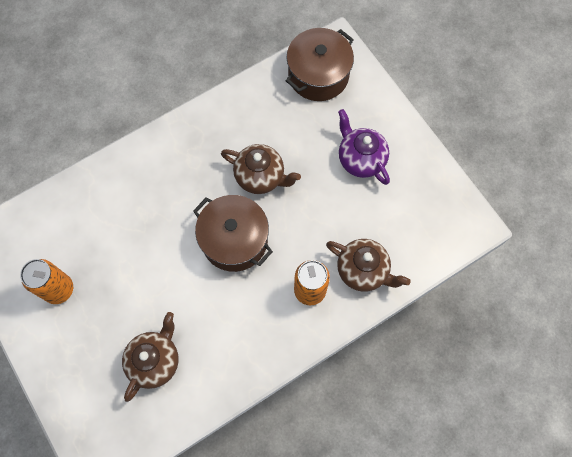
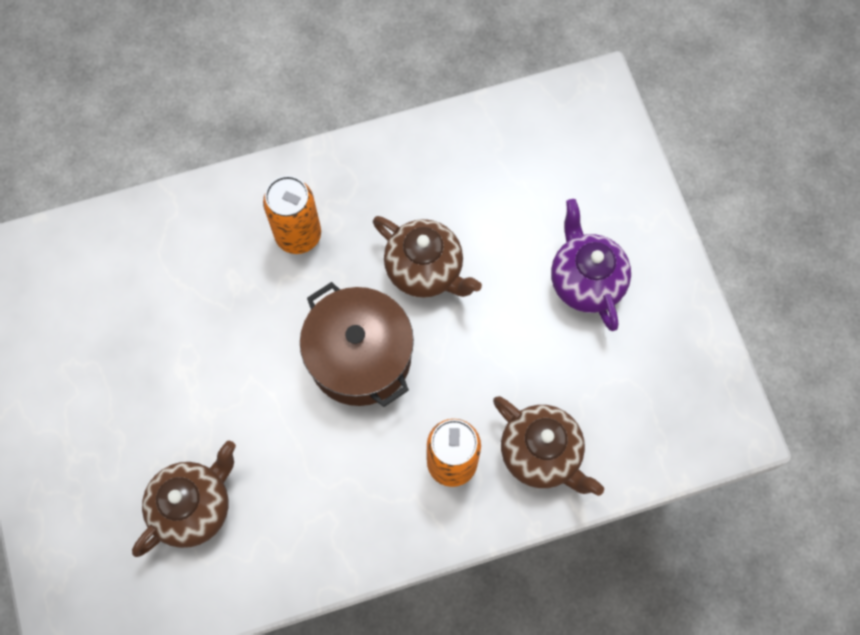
camera: 15 degrees right, 0 degrees up
orange can [20,259,73,304] -> orange can moved to [263,176,321,254]
brown pot [286,28,354,101] -> none

